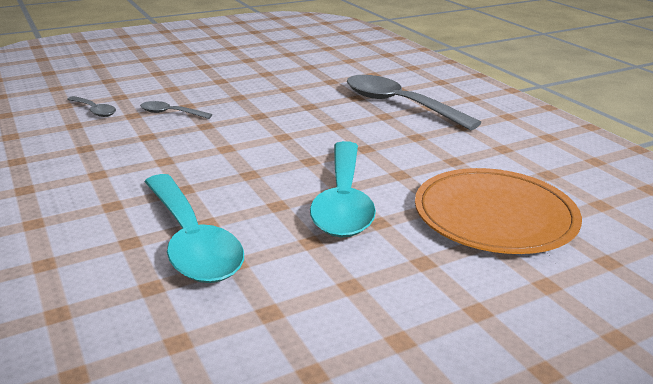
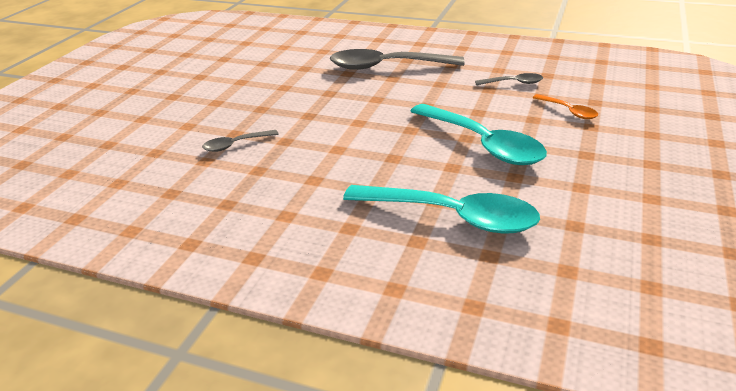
camera: 40 degrees left, 5 degrees up
grey spoon [67,96,116,117] -> grey spoon moved to [475,73,543,85]
orange plate [415,168,582,254] -> orange spoon [533,94,598,119]

